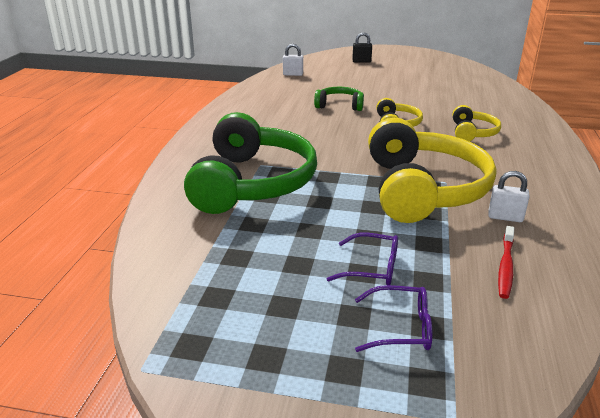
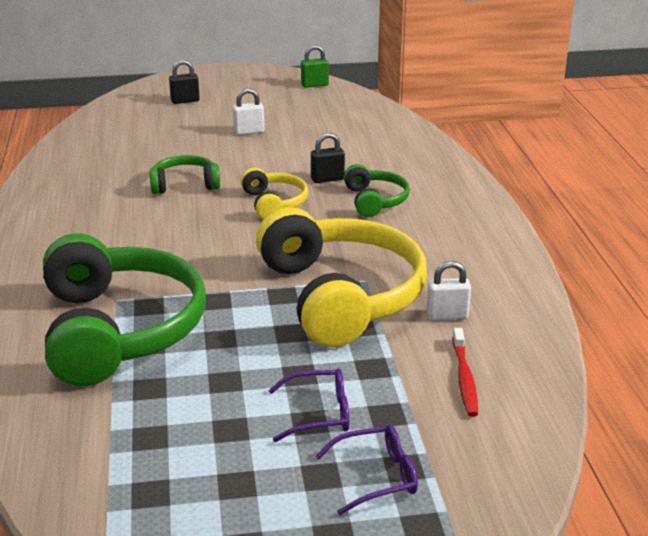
camera: 20 degrees left, 0 degrees up
white padlock [283,44,303,76] -> white padlock moved to [233,88,264,135]
yellow headphones [452,105,501,142] -> green headphones [344,164,410,217]
none -> green padlock [301,45,329,88]
none -> black padlock [311,133,345,183]

